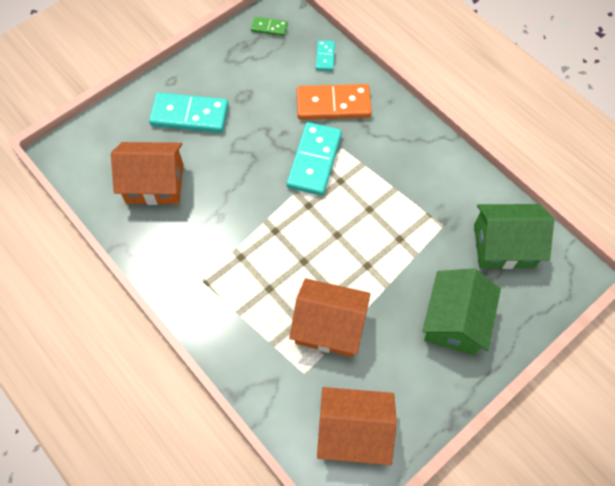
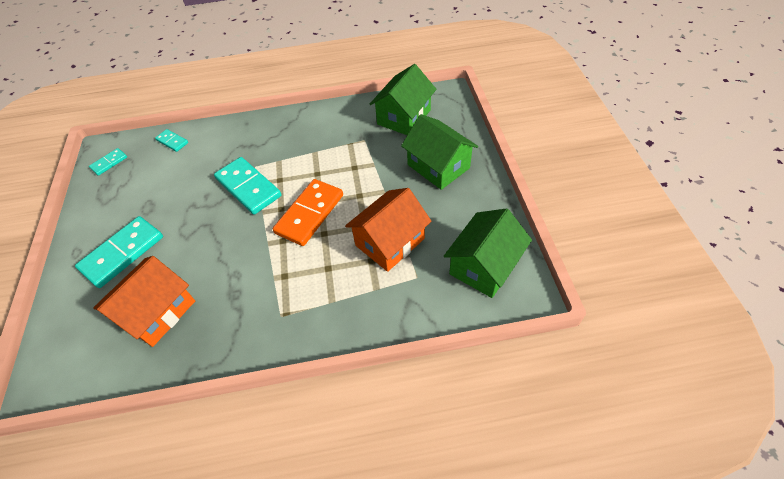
camera: 55 degrees left, 10 degrees down
green domino [251,17,288,36] -> turquoise domino [89,148,127,176]
orange domino [296,84,372,120] -> orange domino moved to [273,179,343,246]
orange house [317,387,397,465] -> green house [444,208,532,298]

